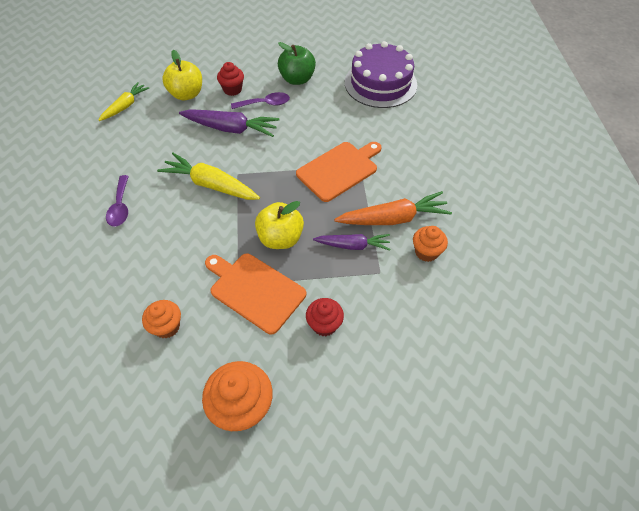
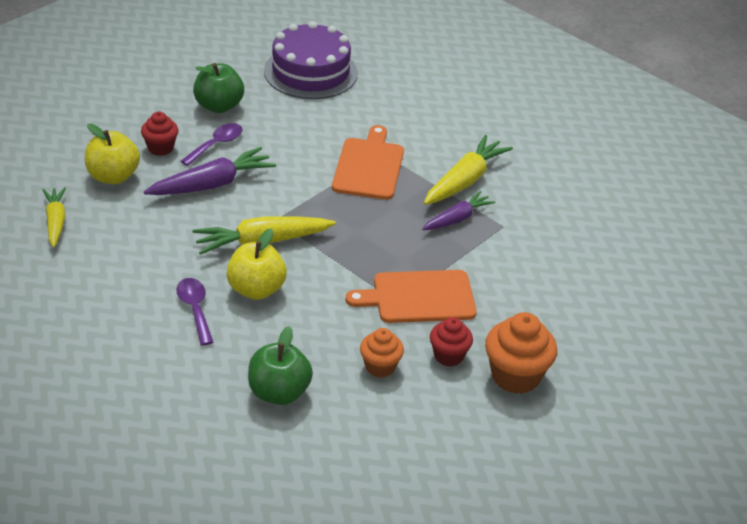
camera: 45 degrees left, 15 degrees down
purple spoon [106,175,129,227] -> purple spoon turned 150 degrees counterclockwise [176,278,214,345]
yellow apple [255,201,304,249] -> yellow apple moved to [227,228,287,300]
red cupcake [306,298,344,336] -> red cupcake moved to [430,317,473,367]
orange carrot [334,191,452,225] -> yellow carrot [424,135,513,205]
orange cupcake [413,226,448,262] -> none
none -> green apple [248,326,313,405]

